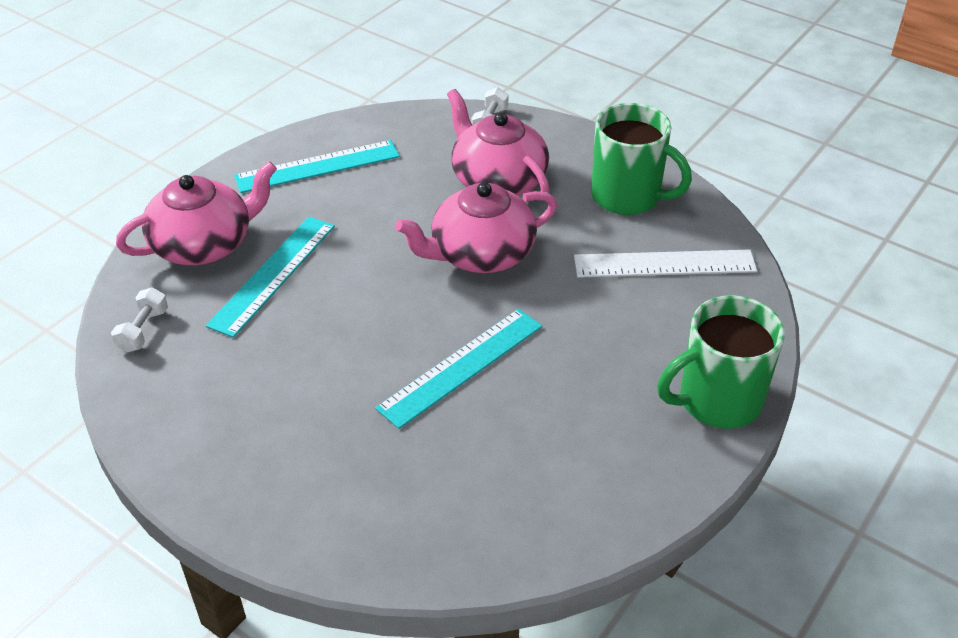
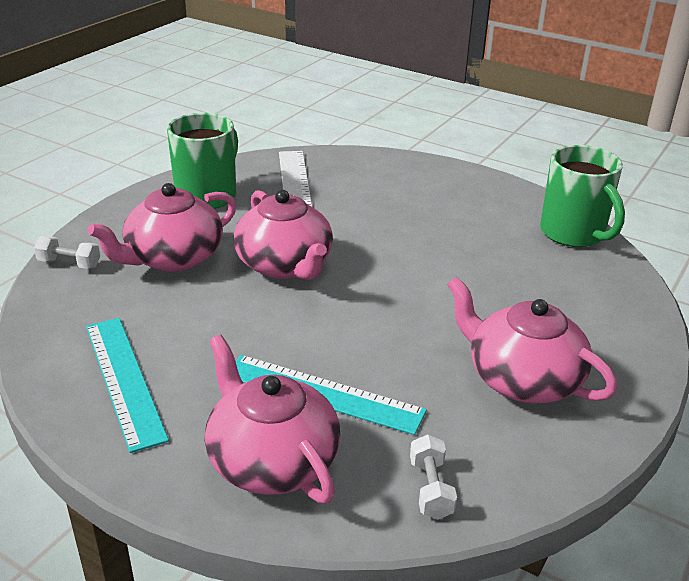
camera: 95 degrees left, 10 degrees down
white dumbbell [111,287,168,352] -> white dumbbell turned 75 degrees clockwise [410,434,457,519]
turquoise ruler [375,309,542,429] -> none
green mug [657,295,785,429] -> green mug moved to [540,145,625,247]
none -> pink teapot [447,277,618,403]

